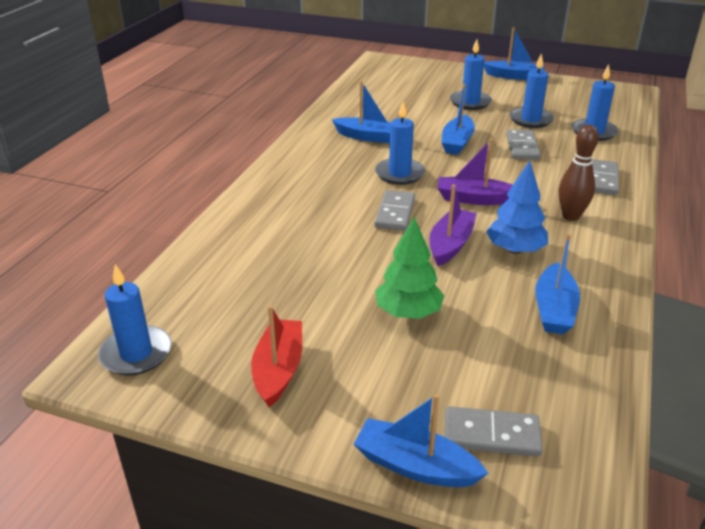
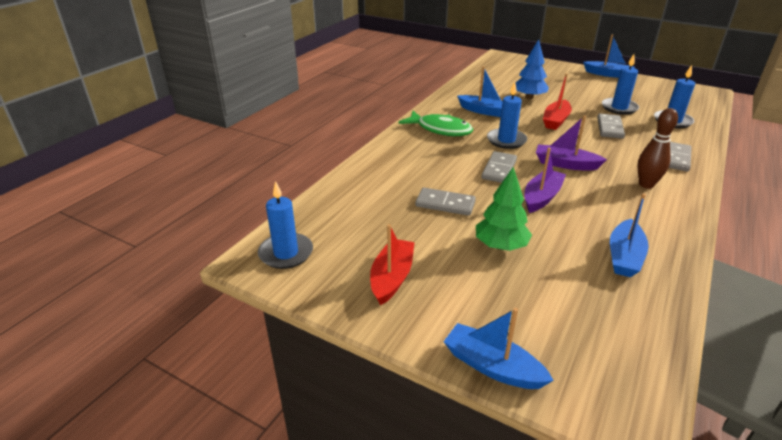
camera: 10 degrees right, 0 degrees up
blue boat [441,84,475,155] -> red boat [543,73,572,130]
grey domino [444,406,542,457] -> grey domino moved to [415,188,476,216]
blue candle [450,39,492,110] -> none
blue tree [486,160,548,254] -> blue tree moved to [515,39,549,99]
none -> green fish [398,111,473,136]

